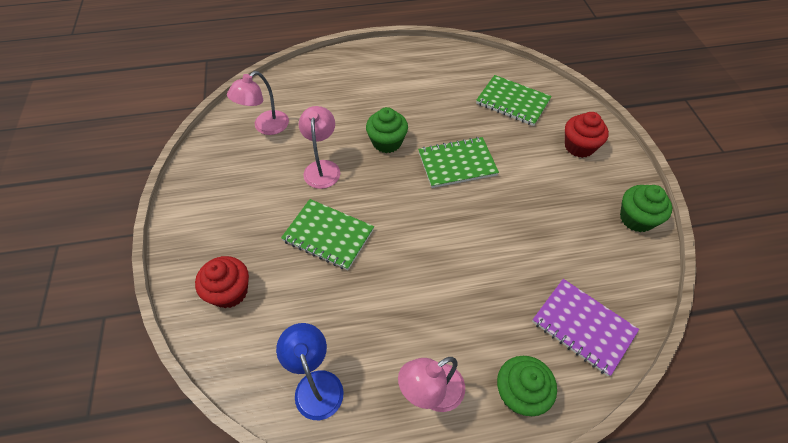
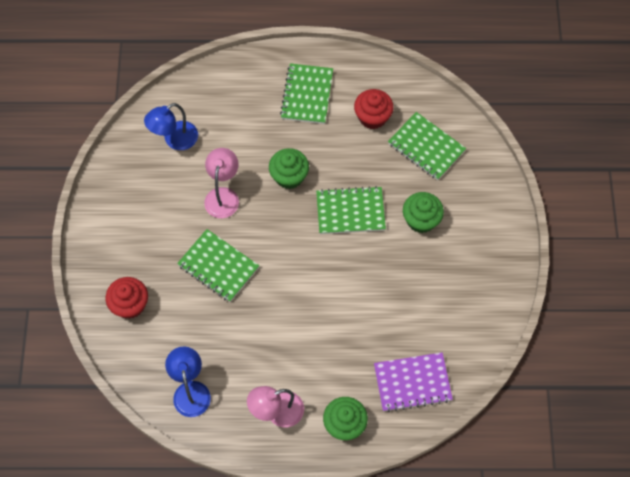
camera: 10 degrees right, 10 degrees up
pink lamp [227,71,289,135] -> blue lamp [144,103,198,150]
purple notebook [532,279,639,376] -> purple notebook turned 60 degrees counterclockwise [374,353,453,412]
red cupcake [565,112,609,158] -> red cupcake moved to [354,89,394,129]
green cupcake [620,185,672,232] -> green cupcake moved to [403,192,444,233]
none -> green notebook [280,63,333,124]

